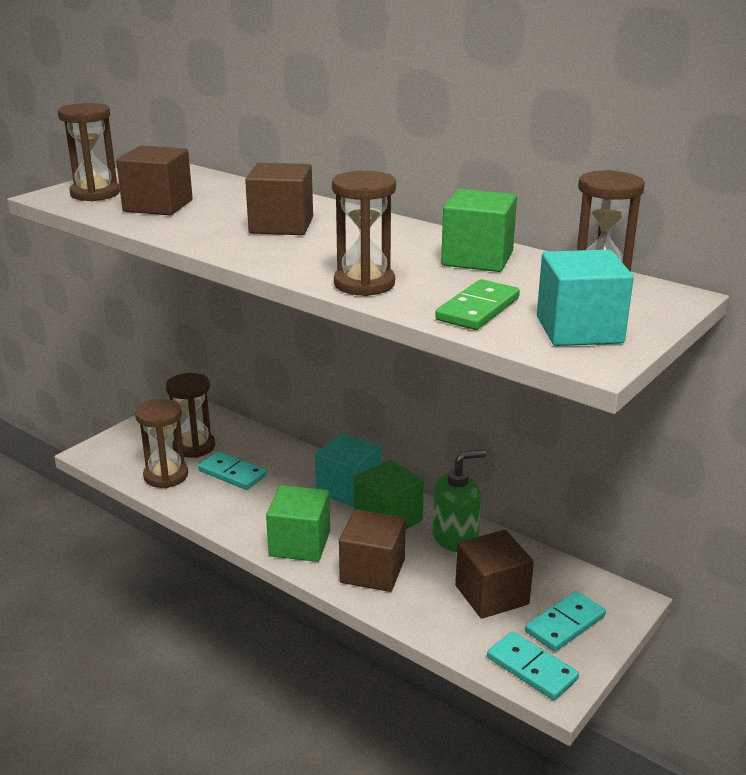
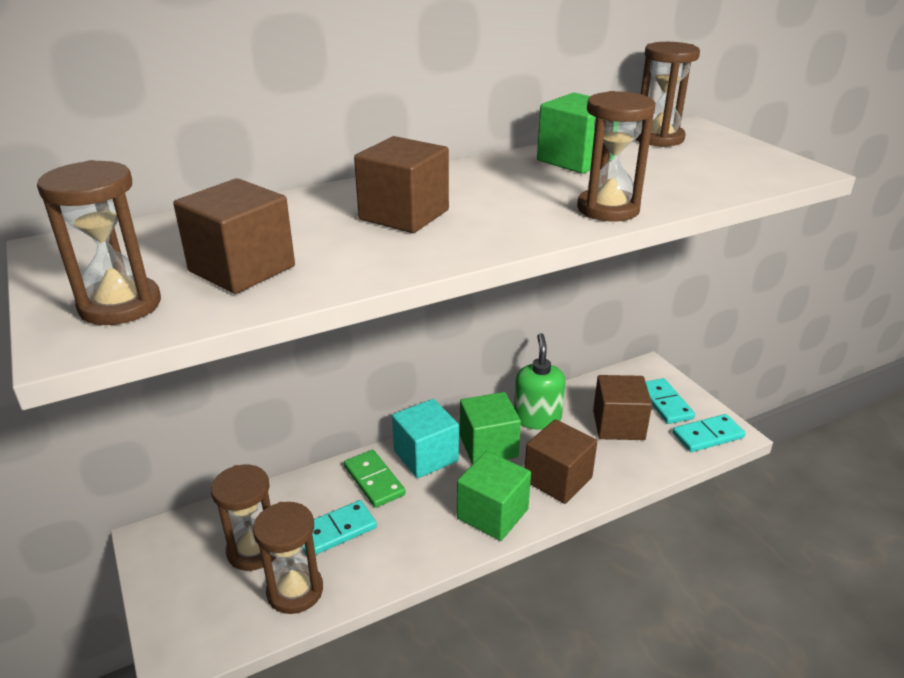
camera: 65 degrees left, 5 degrees up
green domino [435,279,520,330] -> green domino moved to [344,450,406,508]
turquoise cube [537,250,634,346] -> none

